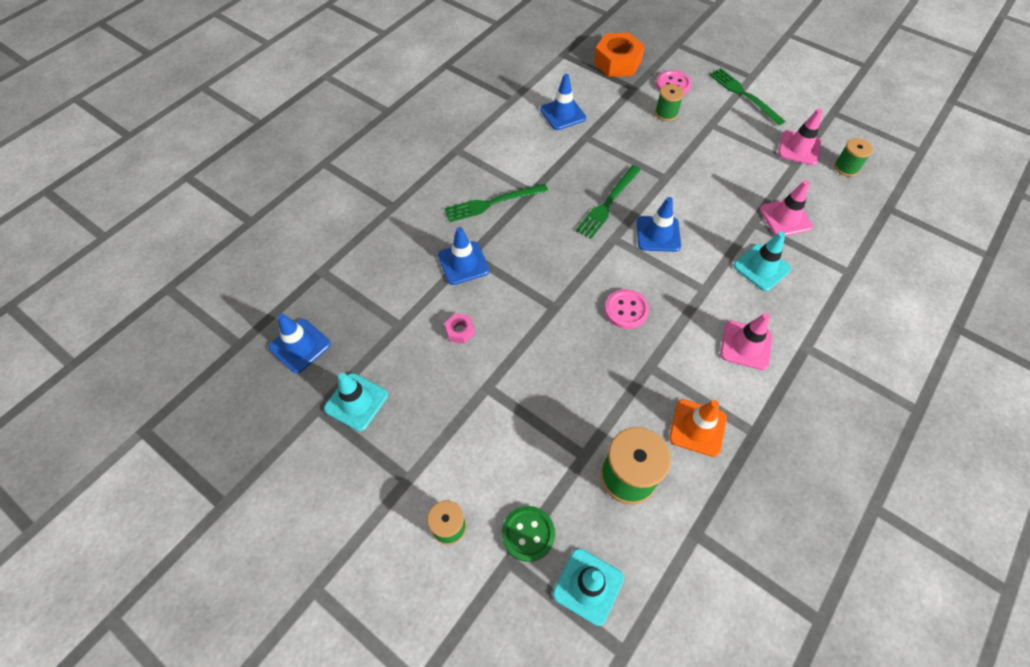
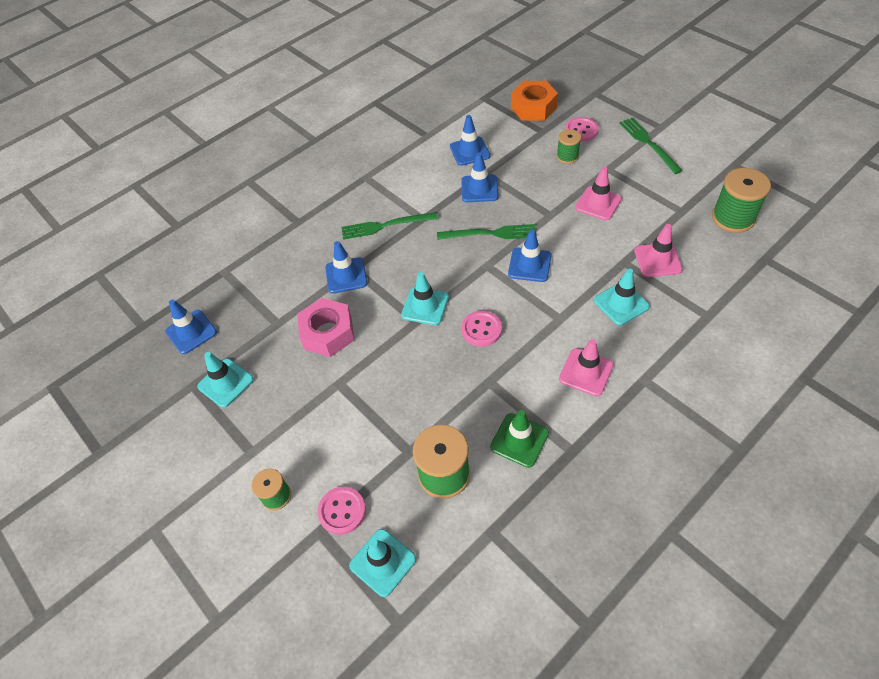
camera: 15 degrees right, 5 degrees down
pink nut [444,313,475,344] -> pink nut [298,298,354,357], size x2.12
green button [502,506,555,562] -> pink button [318,486,366,535]
green fork [575,165,641,239] -> green fork turned 135 degrees counterclockwise [437,224,537,240]
orange traffic cone [669,399,727,457] -> green traffic cone [490,410,549,468]
pink traffic cone [778,109,823,165] -> pink traffic cone moved to [575,167,622,221]
green spool [834,138,873,177] -> green spool [712,168,771,233], size x1.72
none -> turquoise traffic cone [401,272,449,325]
none -> blue traffic cone [461,153,498,202]

